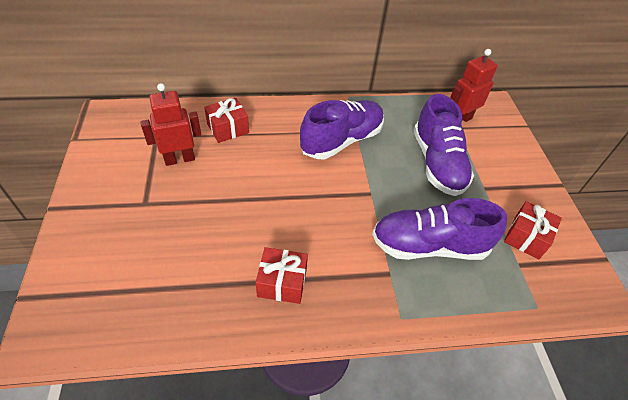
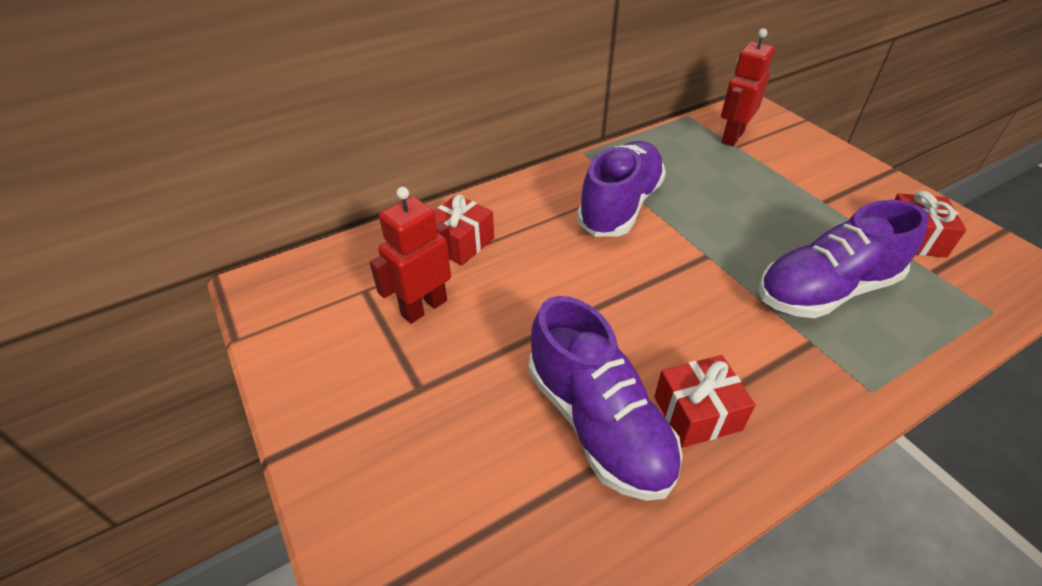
camera: 20 degrees left, 5 degrees down
purple shoe [414,94,474,196] -> purple shoe moved to [529,296,683,501]

